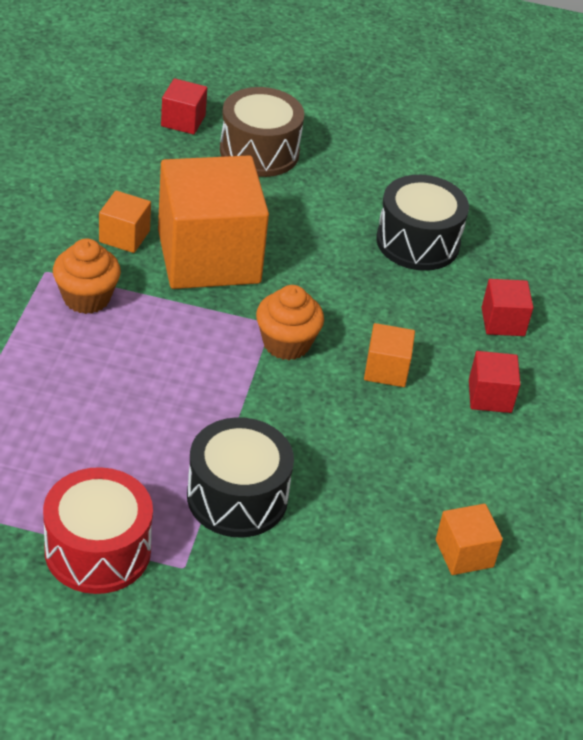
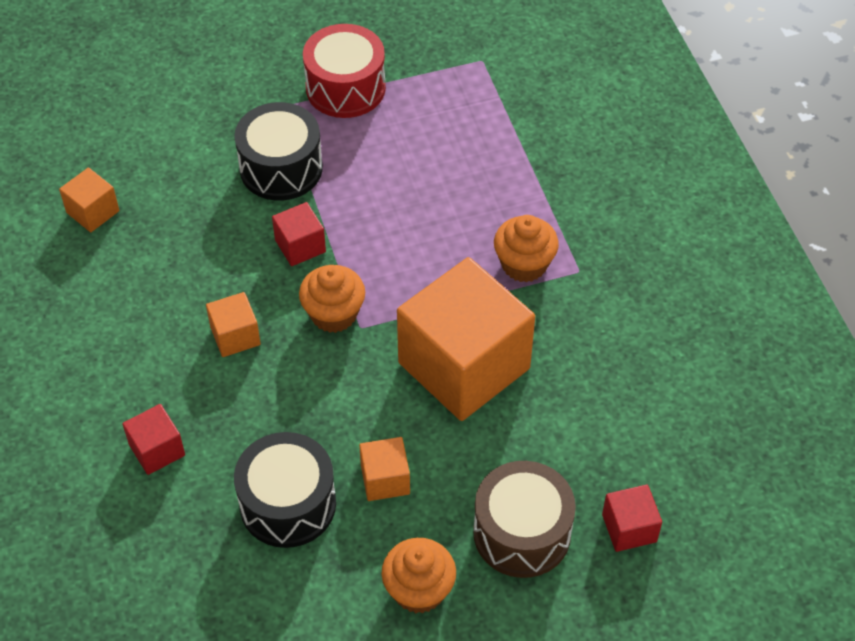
camera: 155 degrees right, 10 degrees up
orange cube [99,190,151,253] -> orange cube moved to [359,437,410,501]
red cube [469,351,521,413] -> red cube moved to [272,202,326,266]
none -> orange cupcake [381,538,456,614]

